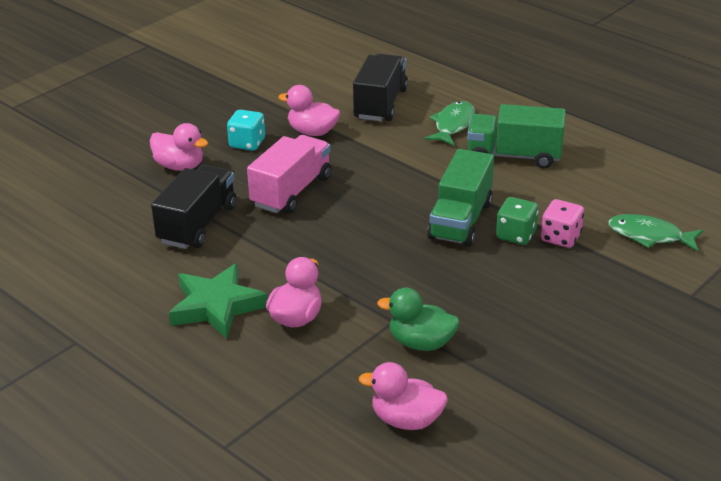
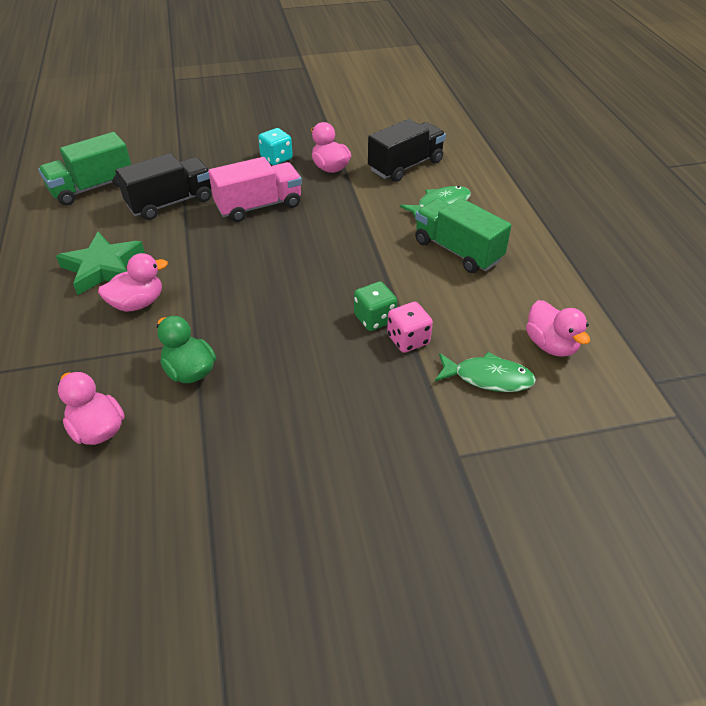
camera: 35 degrees right, 10 degrees up
pink duck [150,123,208,171] -> pink duck moved to [526,300,590,357]
green truck [427,149,494,247] -> green truck moved to [38,132,131,206]
green fish [608,214,703,252] -> green fish turned 135 degrees clockwise [435,352,536,392]

